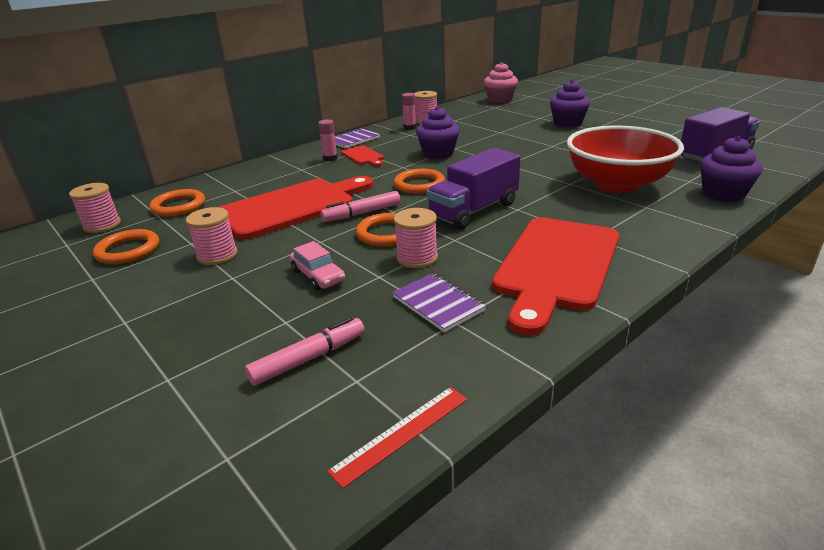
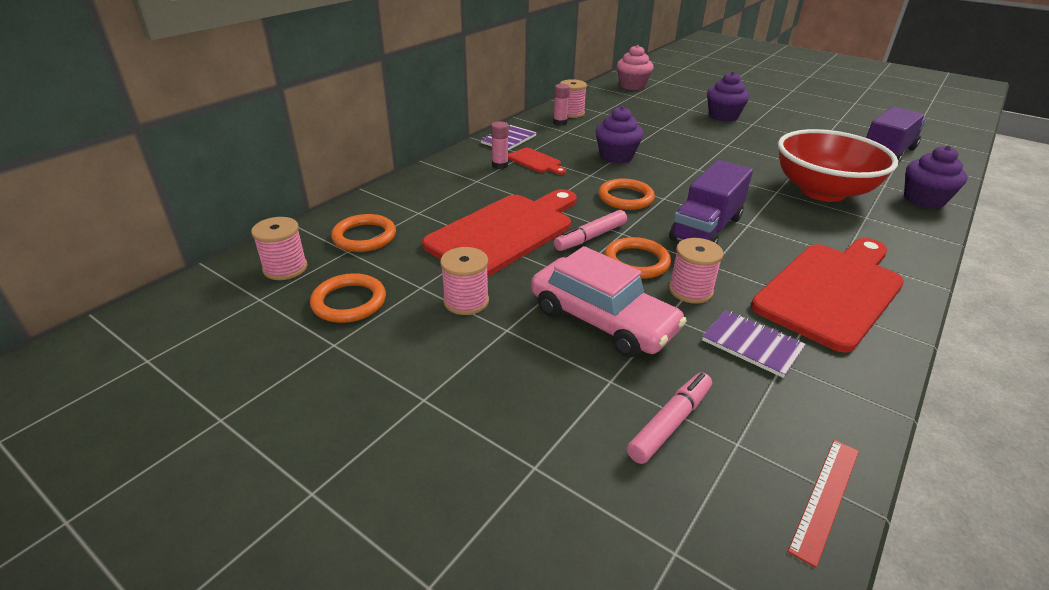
camera: 15 degrees left, 5 degrees up
pink car [289,241,345,290] -> pink car [531,246,687,357], size x1.92
red cutting board [492,217,619,336] -> red cutting board turned 150 degrees counterclockwise [751,238,904,353]

